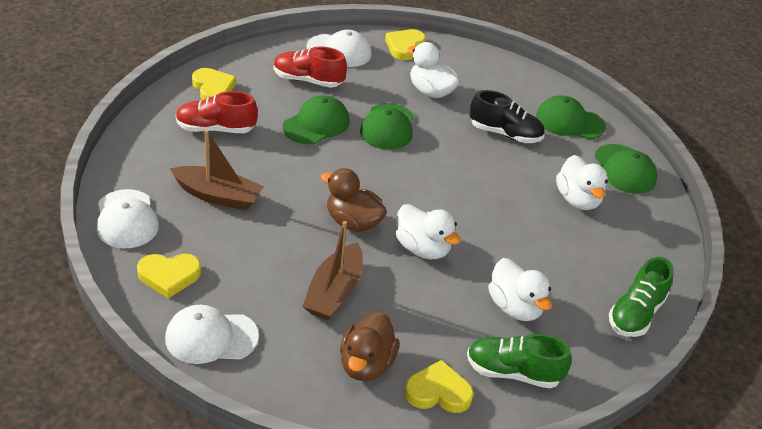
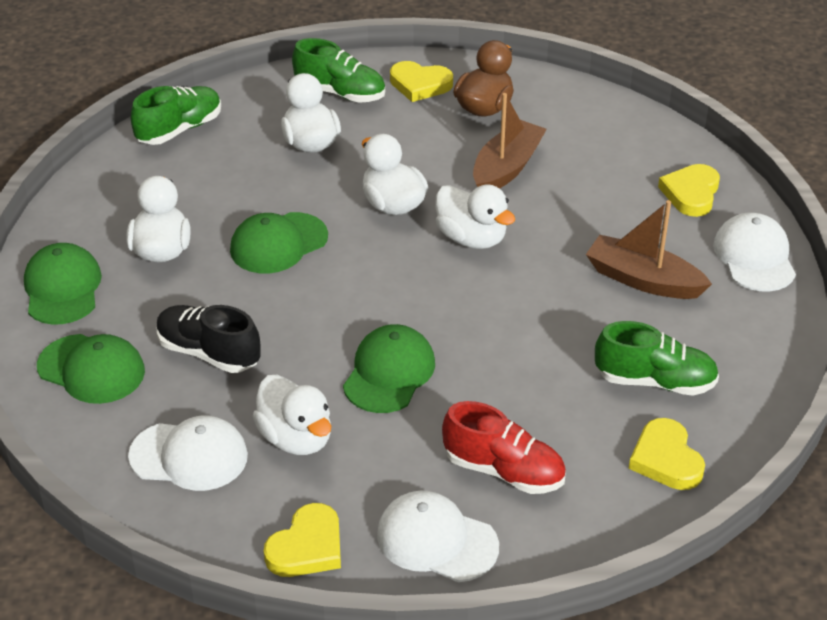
camera: 165 degrees left, 0 degrees up
yellow heart [137,254,201,298] -> yellow heart turned 75 degrees counterclockwise [658,164,720,217]
white cap [165,305,259,364] -> white cap moved to [128,416,248,491]
red shoe [176,91,258,133] -> green shoe [595,321,719,396]
green cap [283,95,350,144] -> green cap moved to [230,212,328,274]
brown duck [321,168,387,232] -> white duck [435,184,515,249]

